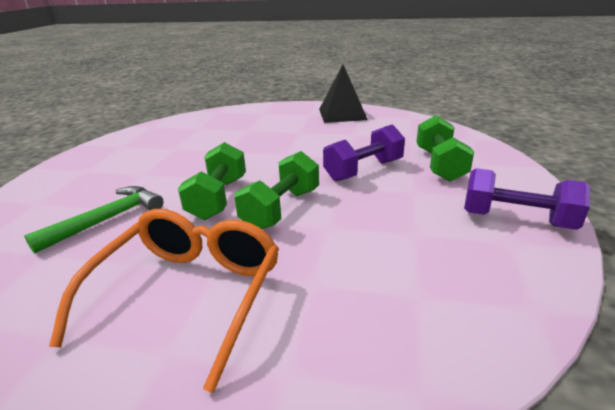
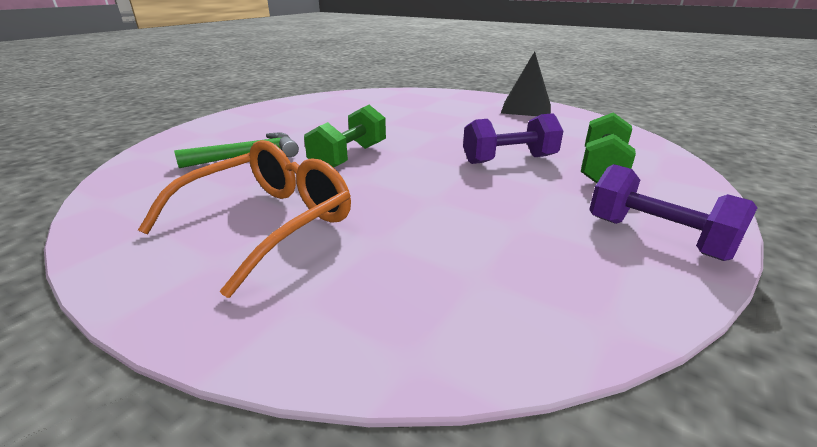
camera: 20 degrees right, 0 degrees up
green dumbbell [234,151,319,229] -> none

